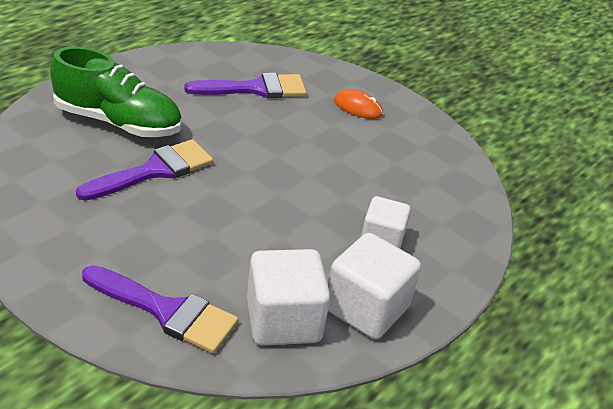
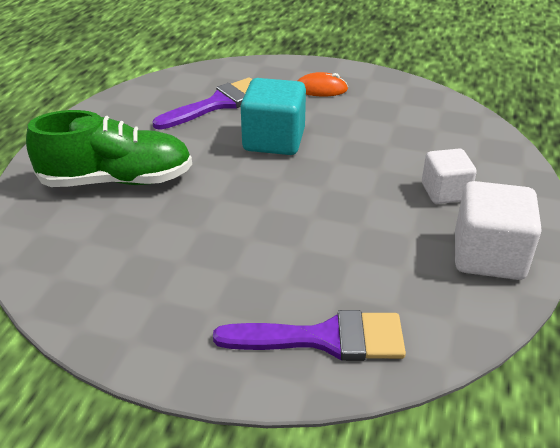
camera: 20 degrees left, 0 degrees up
purple brush [76,139,213,201] -> none
white cube [247,249,330,346] -> none
none -> turquoise cube [241,78,306,155]

